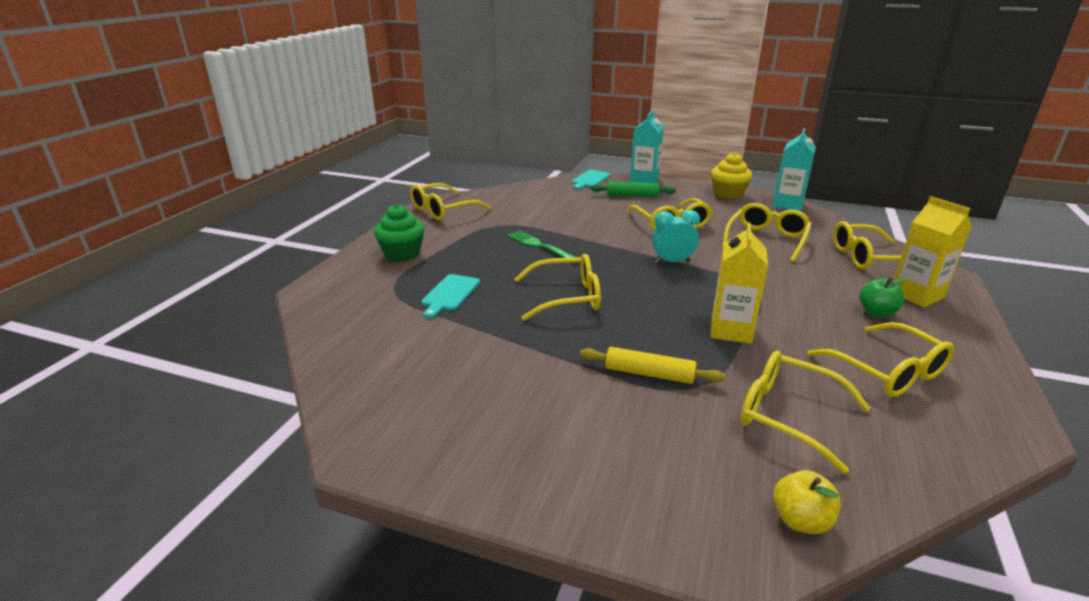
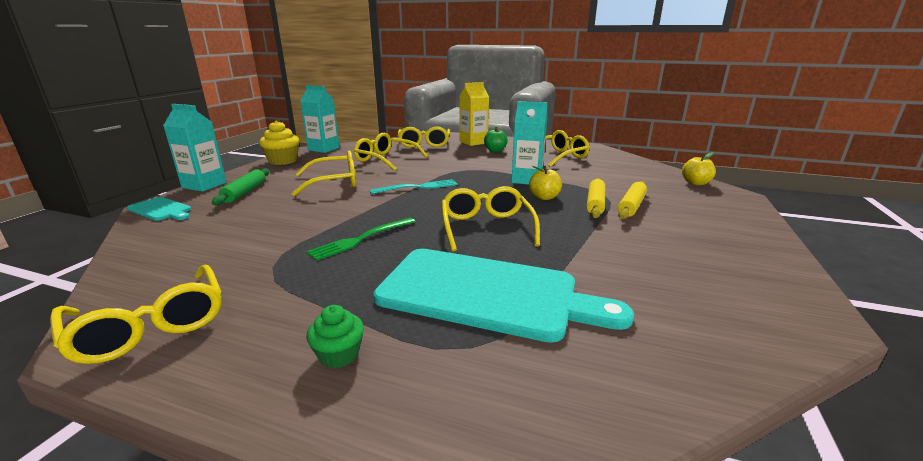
camera: 90 degrees left, 5 degrees down
green cupcake [374,204,425,262] -> green cupcake [306,305,364,368], size x0.59
turquoise cutting board [421,274,480,318] -> turquoise cutting board [373,249,634,343], size x2.16
turquoise clock [652,210,700,264] -> turquoise fork [369,179,458,194]
yellow carton [711,222,768,344] -> turquoise carton [512,101,548,185]
yellow glasses [740,351,870,474] -> none
none -> yellow apple [529,166,562,200]
none -> yellow rolling pin [618,181,647,219]

